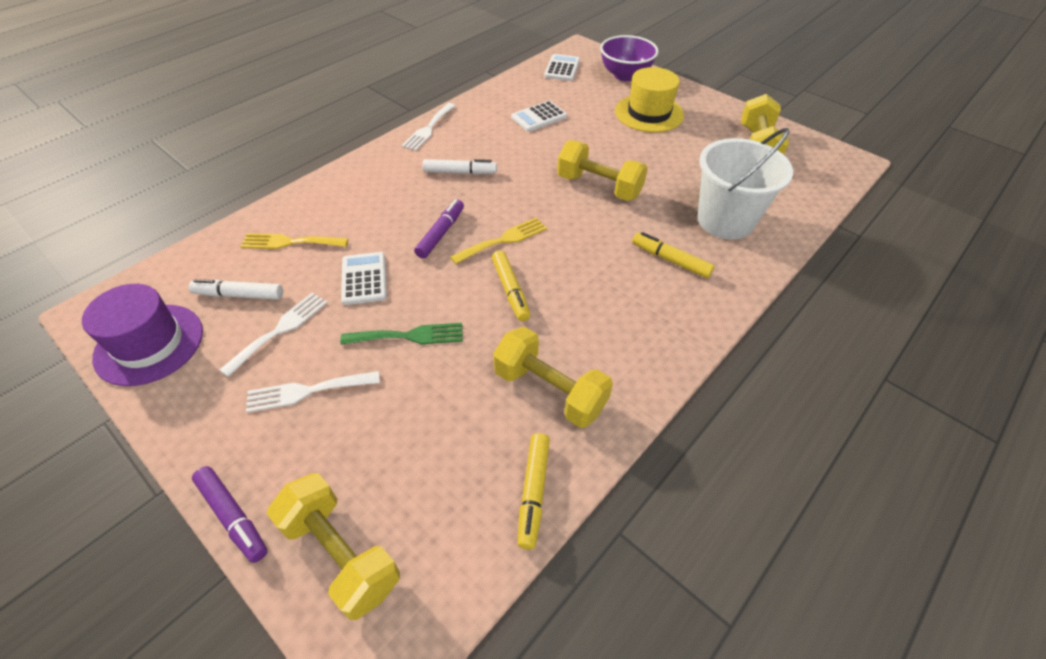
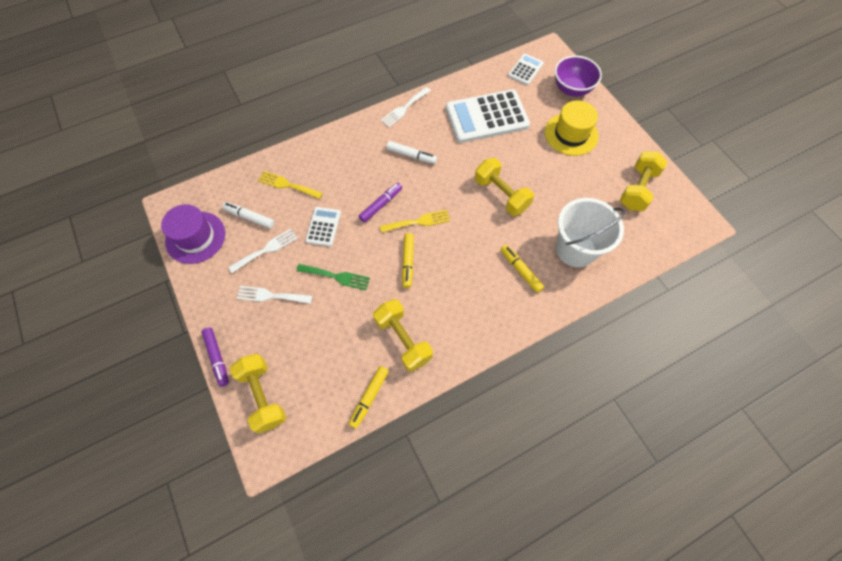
camera: 20 degrees right, 15 degrees up
white calculator [511,101,567,132] -> white calculator [446,89,530,143], size x2.03

